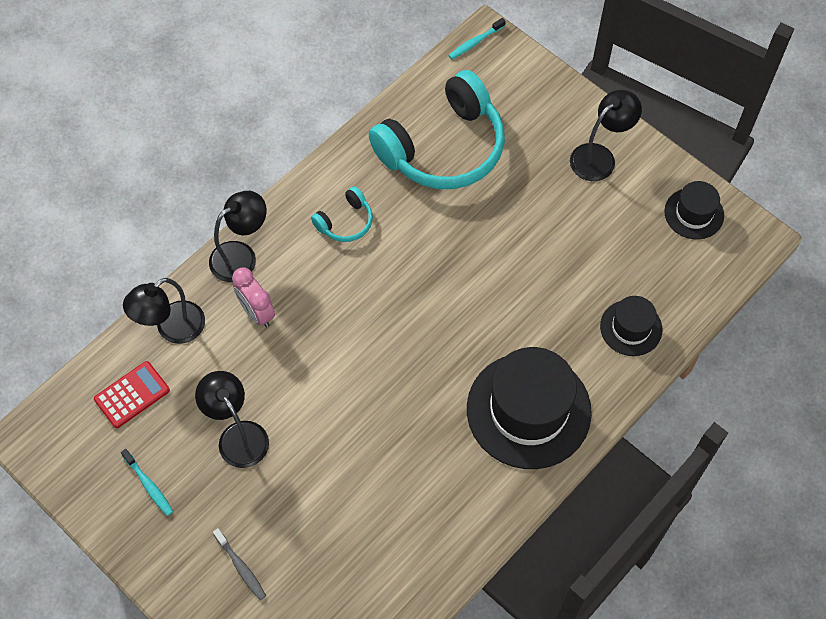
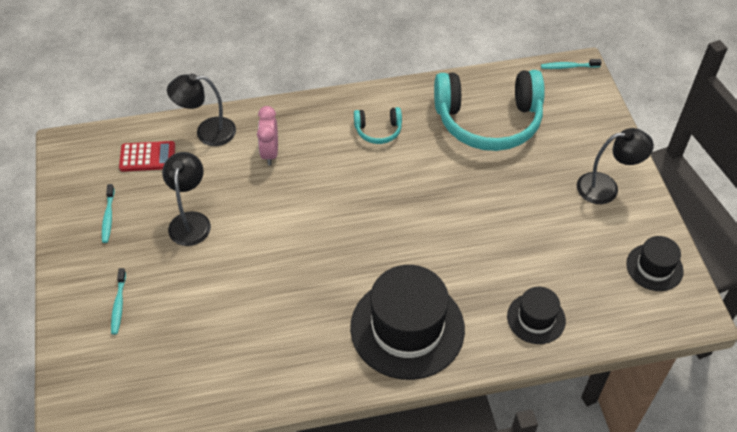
camera: 35 degrees right, 10 degrees down
black lamp [209,191,267,282] -> none
grey toothbrush [213,528,266,600] -> turquoise toothbrush [111,268,126,335]

